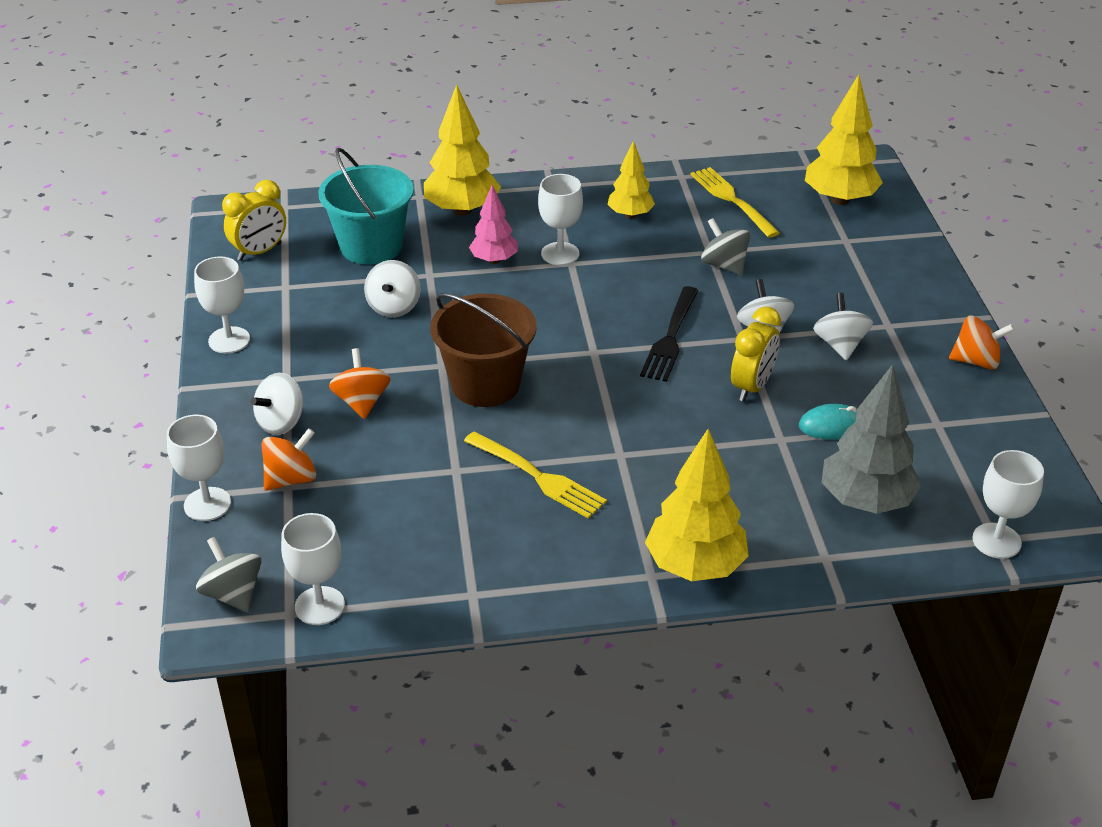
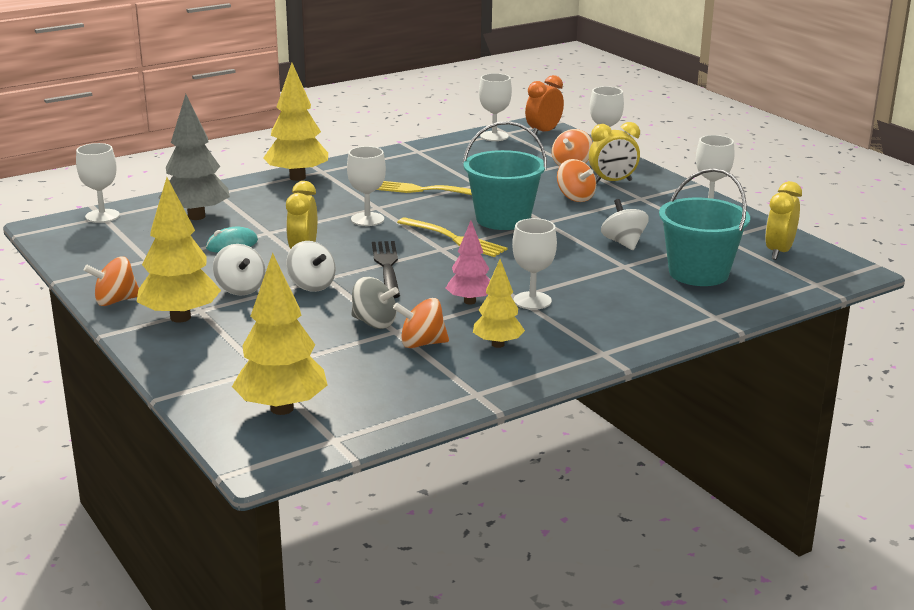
camera: 155 degrees right, 15 degrees down
grey spinning top [196,537,262,612] -> orange clock [525,75,564,135]
white spinning top [251,373,304,435] -> yellow clock [589,122,640,184]
yellow tree [424,84,501,216] -> yellow tree moved to [137,177,221,323]
brown bucket [430,293,537,407] -> turquoise bucket [463,121,547,230]
pink tree [469,185,518,264] -> pink tree moved to [446,221,490,304]
yellow fork [690,167,780,238] -> yellow fork moved to [397,217,507,257]
none -> white goblet [347,146,386,226]
none -> orange spinning top [393,298,449,348]

